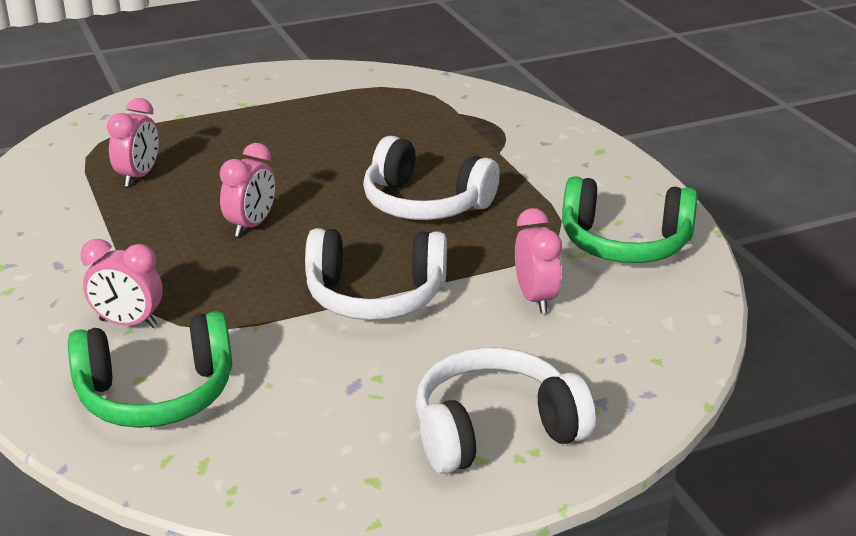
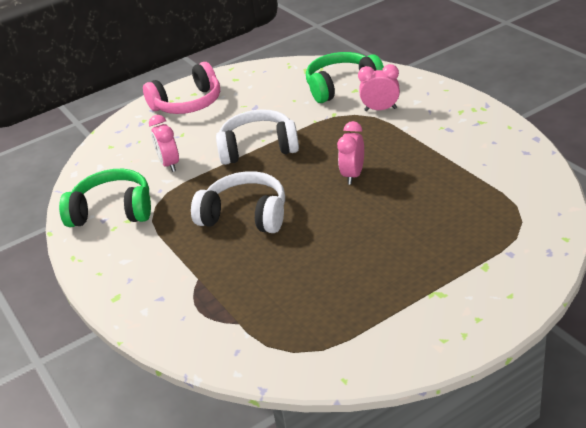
camera: 175 degrees right, 5 degrees up
pink clock [107,98,159,187] -> none
white headphones [416,347,596,474] -> pink headphones [143,62,220,114]

